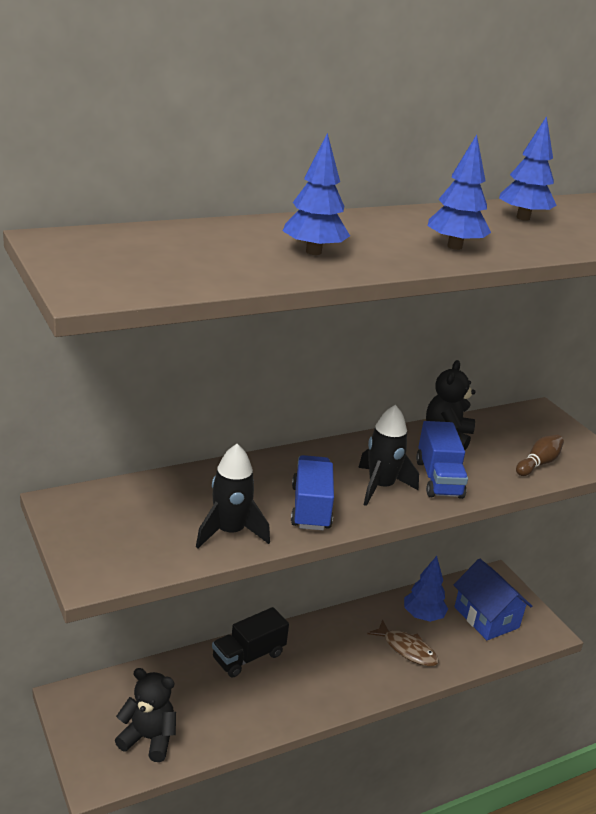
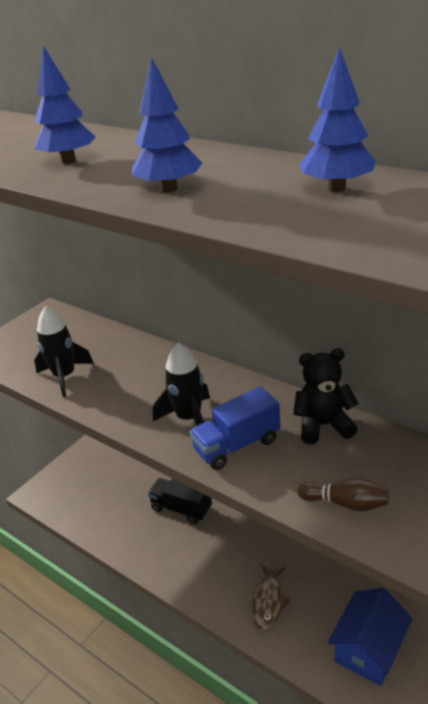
camera: 70 degrees right, 5 degrees up
black teddy bear [115,668,176,762] -> none
blue truck [291,455,334,530] -> none
blue tree [404,556,448,622] -> none

